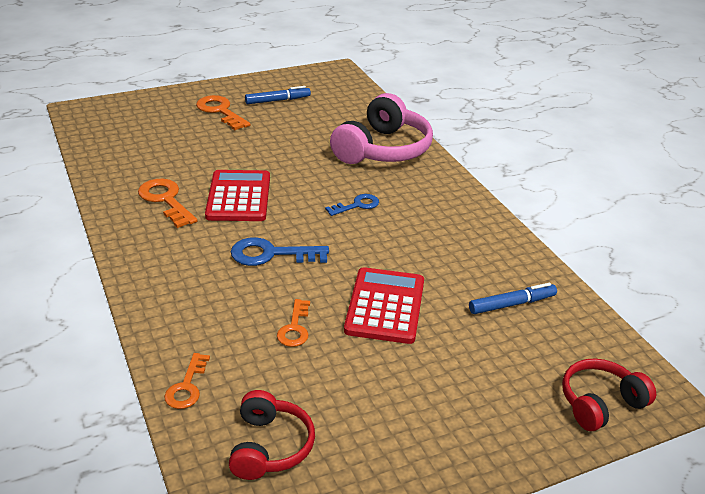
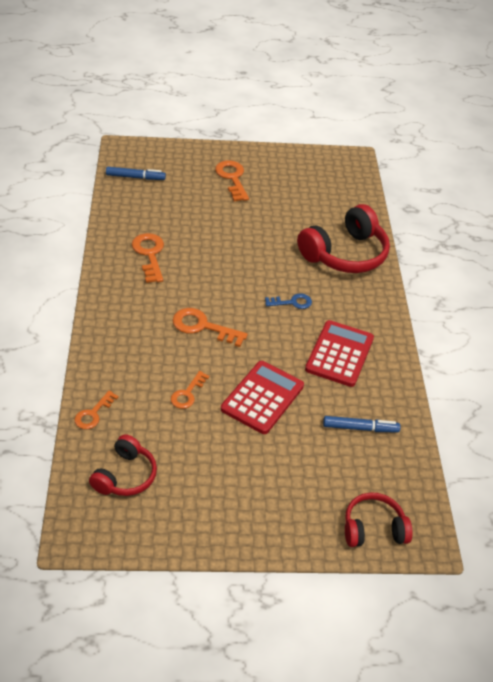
camera: 20 degrees right, 10 degrees up
red calculator [205,170,270,221] -> red calculator moved to [305,320,374,387]
blue key [231,237,329,266] -> orange key [173,308,248,347]
blue marker [245,86,311,104] -> blue marker moved to [106,167,166,180]
pink headphones [330,93,433,164] -> red headphones [297,204,390,273]

